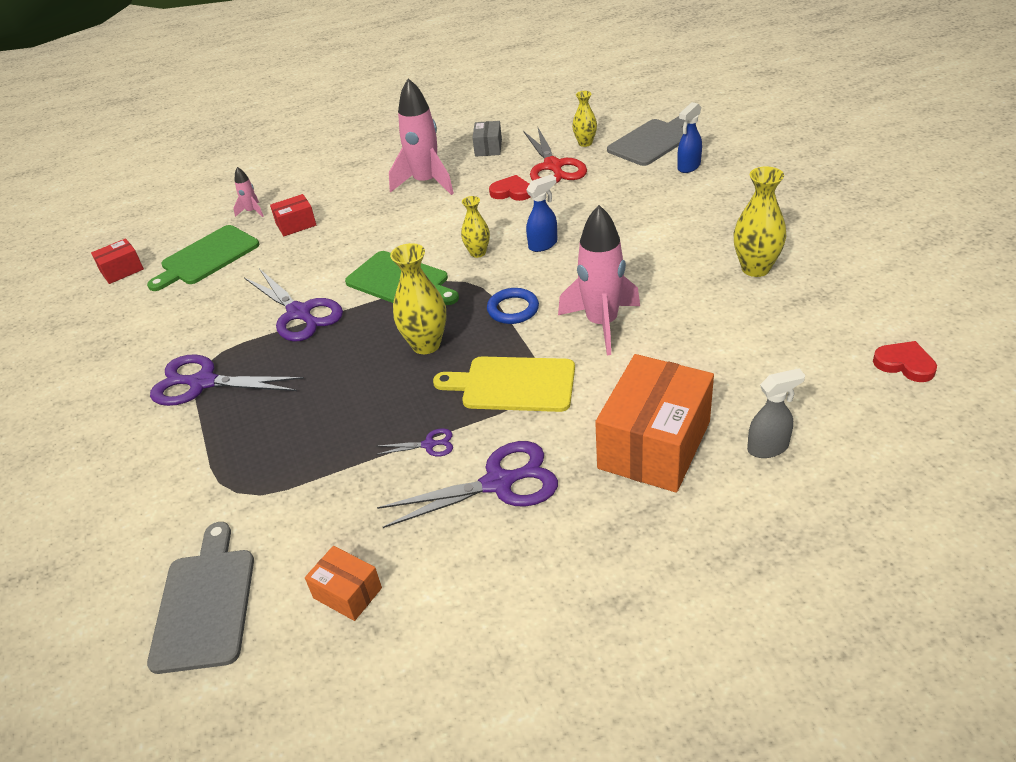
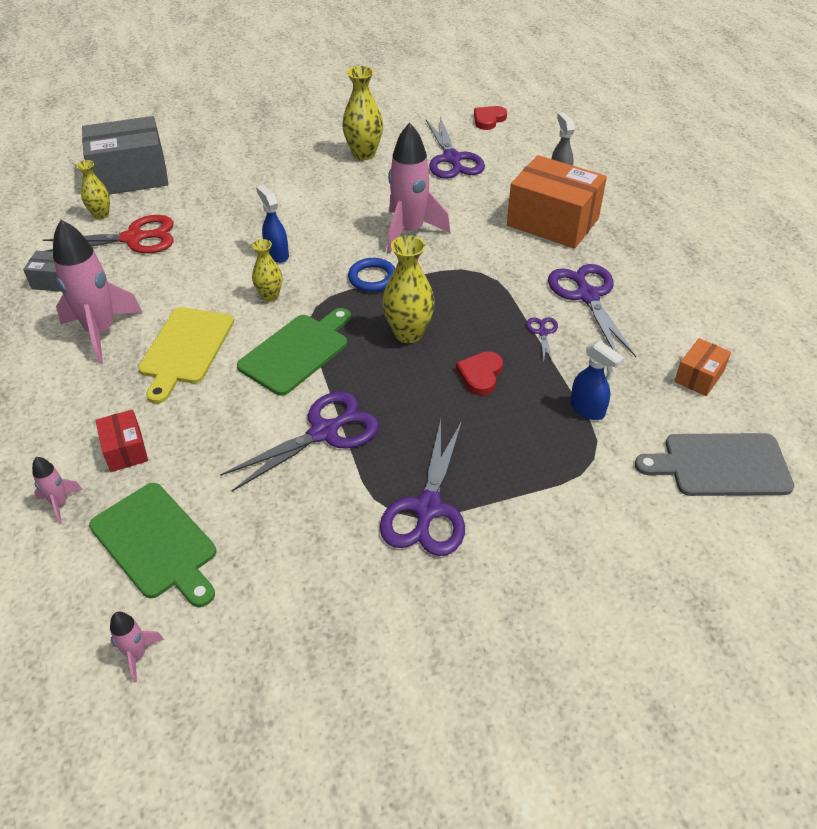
camera: 90 degrees left, 5 degrees up
red box [91,238,144,284] -> pink rocket [110,612,164,683]
yellow cutting board [433,356,575,412] -> yellow cutting board moved to [138,307,234,403]
red heart [489,175,531,201] -> red heart moved to [456,351,503,396]
grey cutting board [607,116,684,166] -> grey box [82,116,169,195]
blue spray bottle [677,102,702,173] -> blue spray bottle moved to [570,341,624,420]
none -> purple scissors [426,117,485,179]

